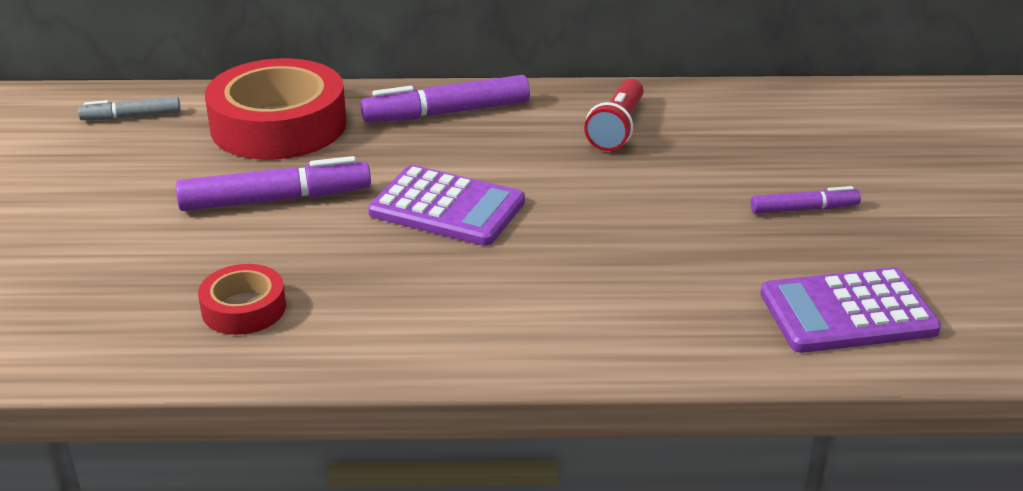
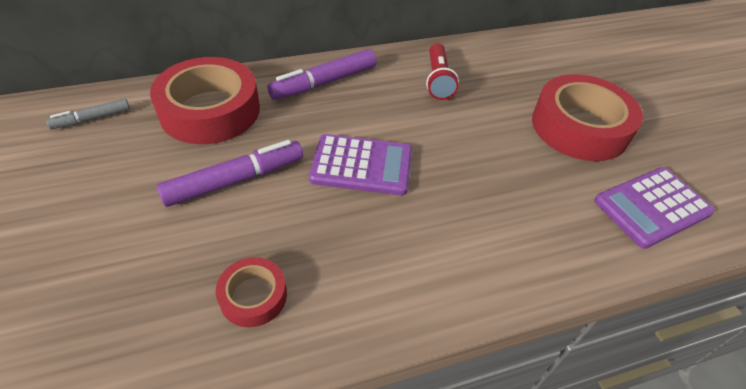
camera: 20 degrees left, 15 degrees up
purple marker [750,186,861,214] -> red tape [532,74,643,161]

